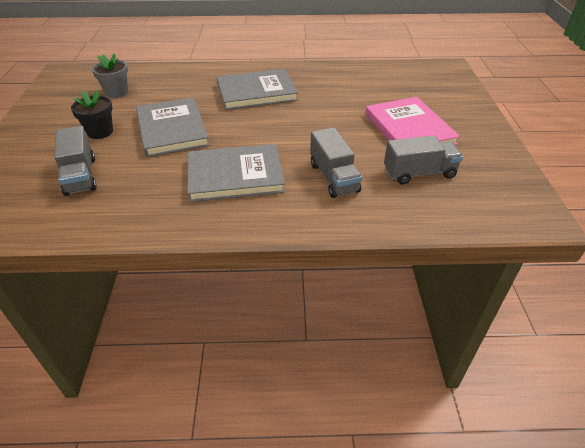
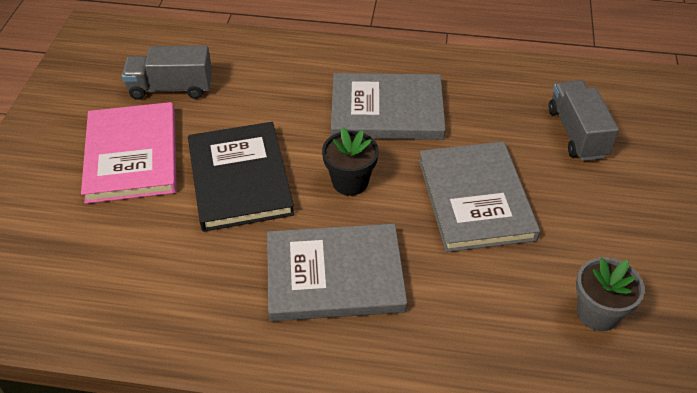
camera: 170 degrees left, 5 degrees up
black flower pot [71,90,113,139] -> black flower pot moved to [322,127,379,196]
grey truck [310,127,362,198] -> none
none -> black book [188,122,294,232]

